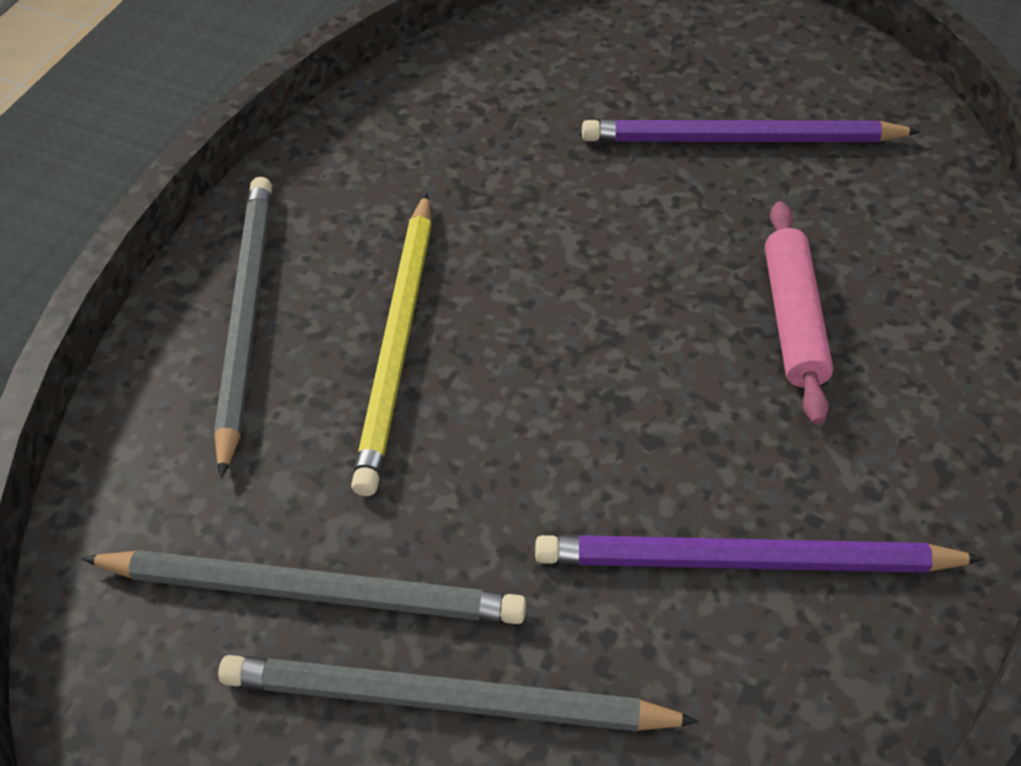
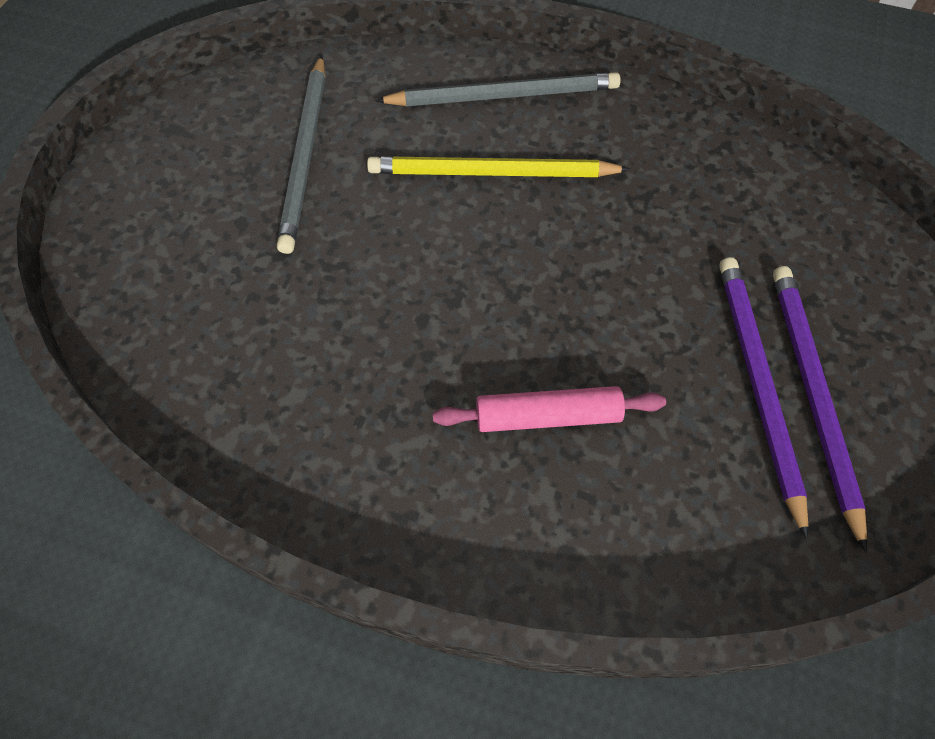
camera: 85 degrees right, 10 degrees up
grey pencil [218,655,699,732] -> none
purple pencil [535,535,984,573] -> purple pencil moved to [773,266,867,552]

